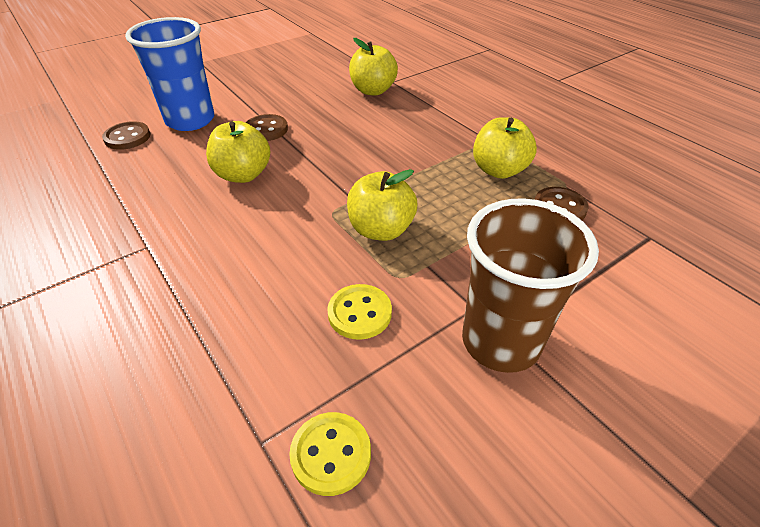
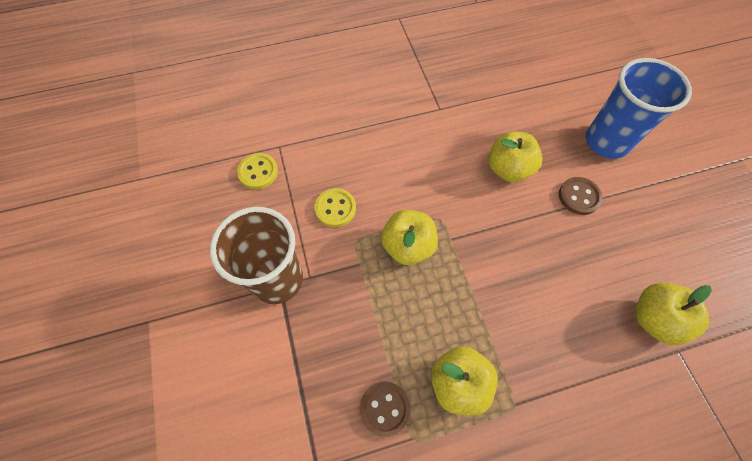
camera: 110 degrees right, 20 degrees up
brown button [102,121,150,150] -> none

